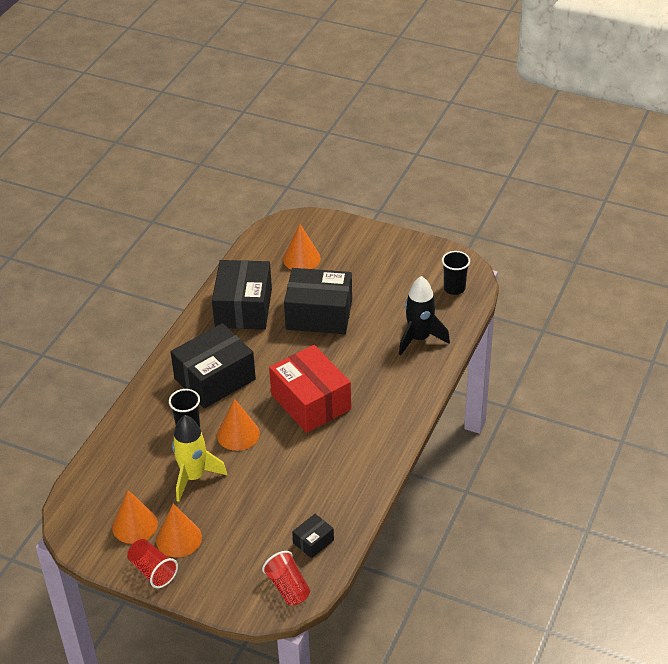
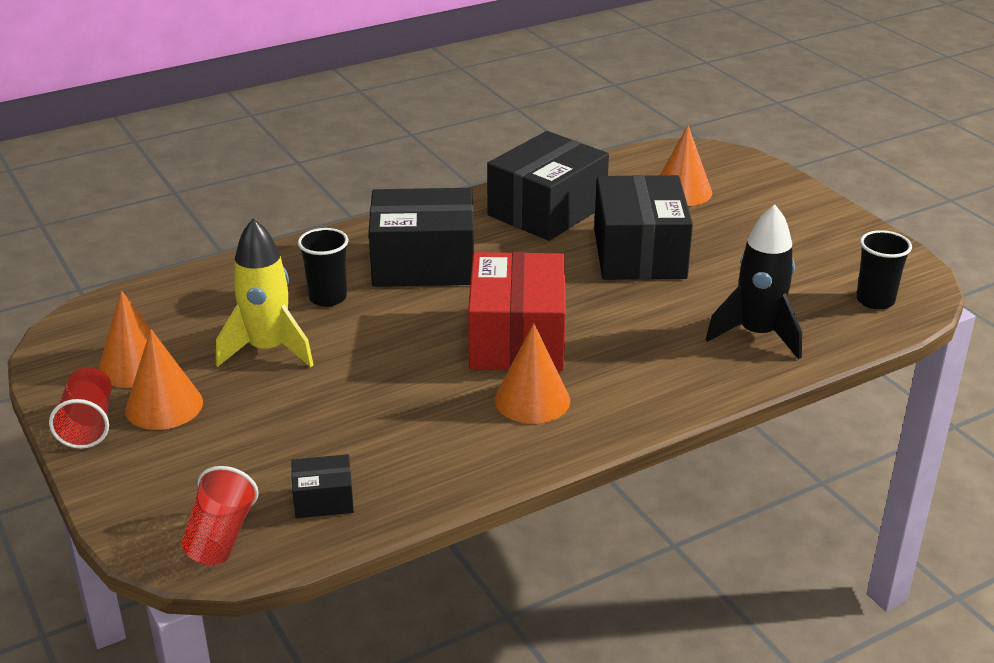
camera: 35 degrees right, 10 degrees down
orange cone [217,399,260,451] -> orange cone moved to [495,323,570,424]
black box [284,268,352,334] -> black box turned 45 degrees clockwise [594,175,693,280]

